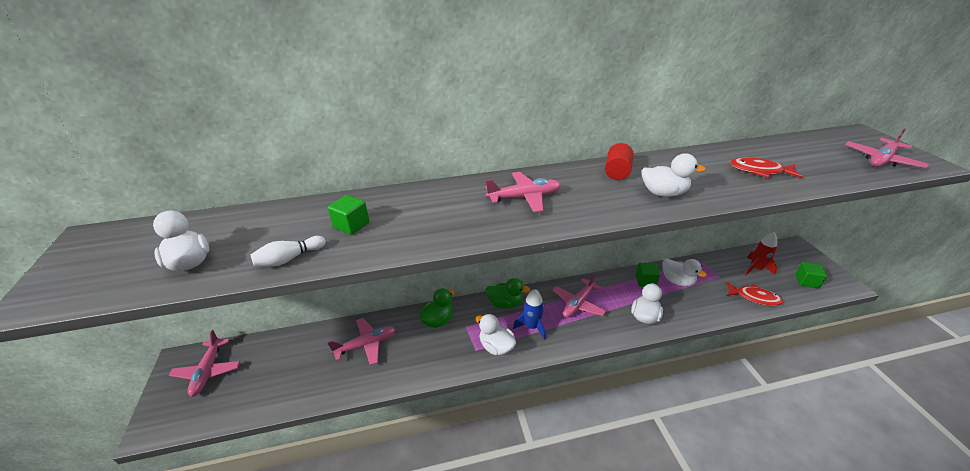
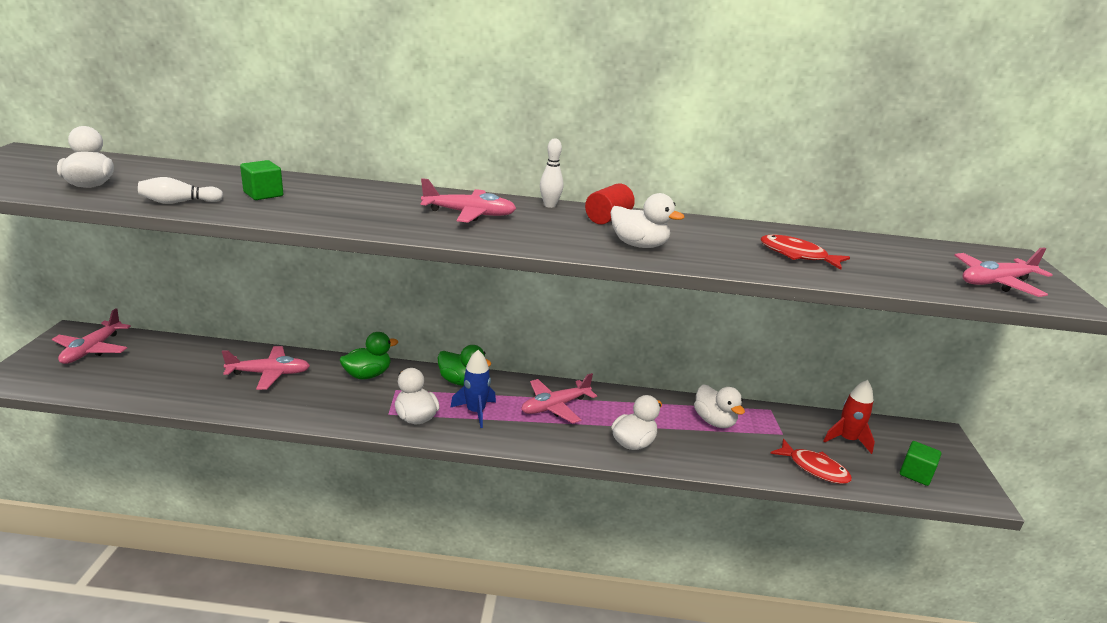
camera: 15 degrees right, 10 degrees down
green cube [635,263,660,287] -> none
none -> white bowling pin [540,138,564,208]

